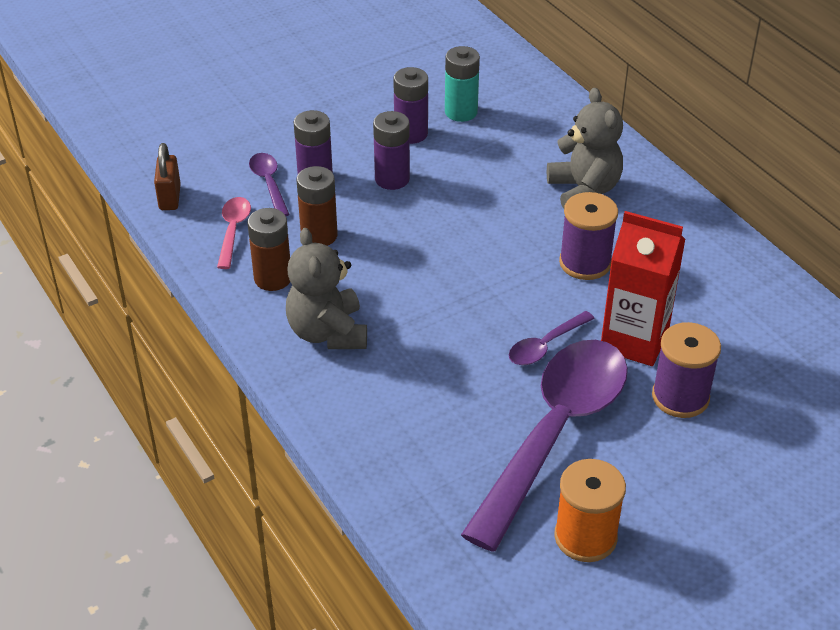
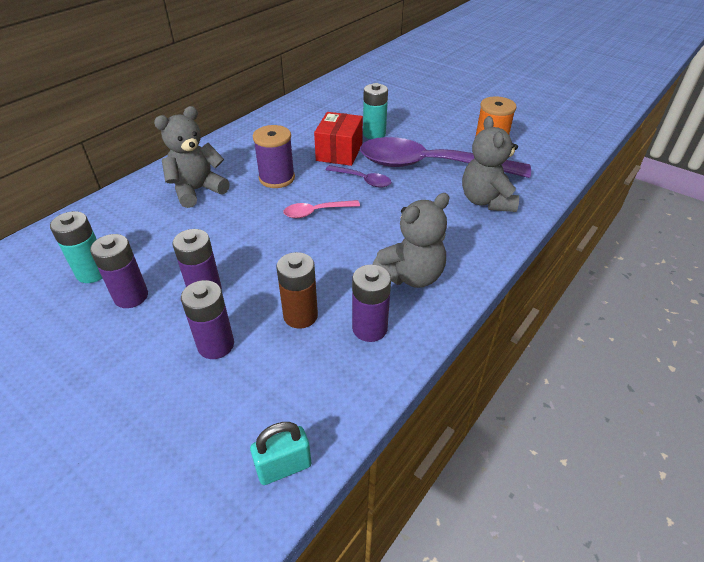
camera: 110 degrees left, 0 degrees up
brown padlock [154,143,181,210] -> turquoise padlock [250,422,311,485]
pink spoon [217,197,251,269] -> pink spoon moved to [284,200,360,218]
brown battery [248,208,290,291] -> purple battery [352,264,391,342]
purple spoon [249,153,290,216] -> none
red carton [601,211,686,366] -> red box [314,112,363,166]
purple spool [652,322,721,418] -> turquoise battery [363,83,388,139]
none -> grey teddy bear [462,116,519,212]

